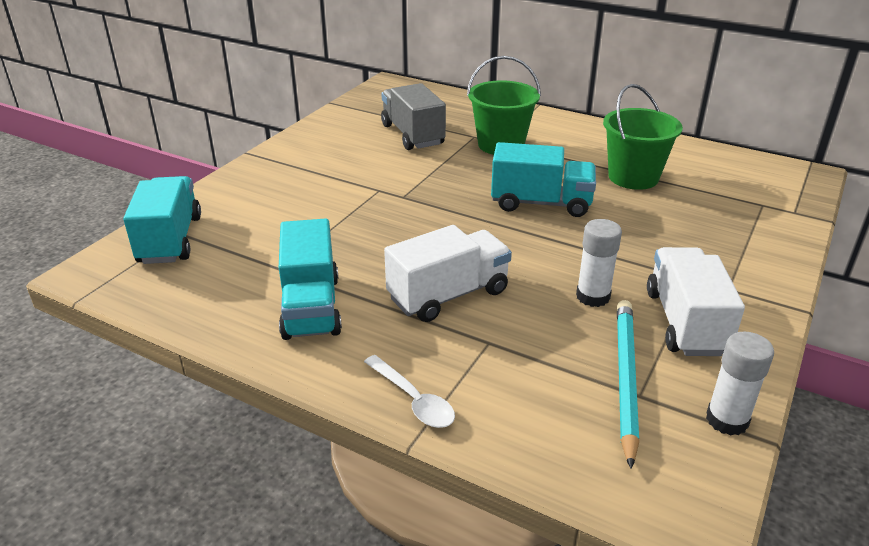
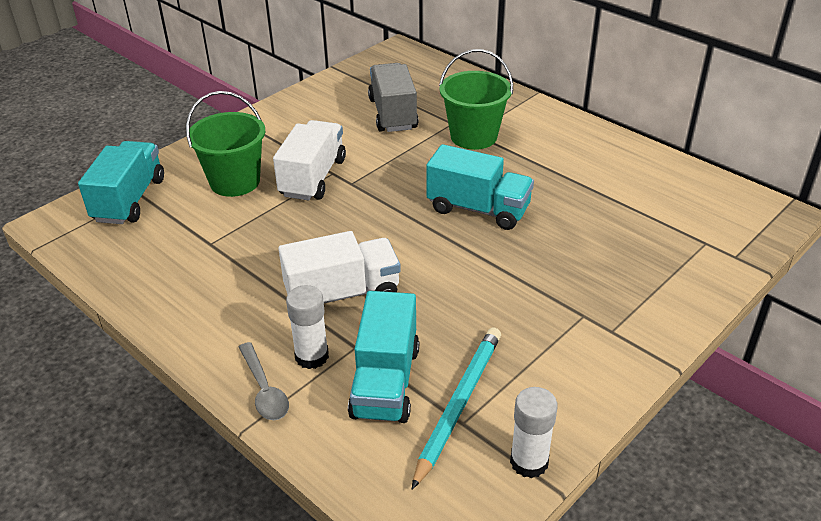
camera: 15 degrees right, 5 degrees up
turquoise truck [279,219,342,340] -> turquoise truck moved to [348,291,419,423]
white spoon [364,355,455,428] -> grey spoon [239,342,289,420]
white glue stick [576,219,622,307] -> white glue stick moved to [286,285,329,369]
green bucket [603,84,683,190] -> green bucket moved to [186,91,265,197]
white truck [647,247,745,356] -> white truck moved to [273,120,346,201]

